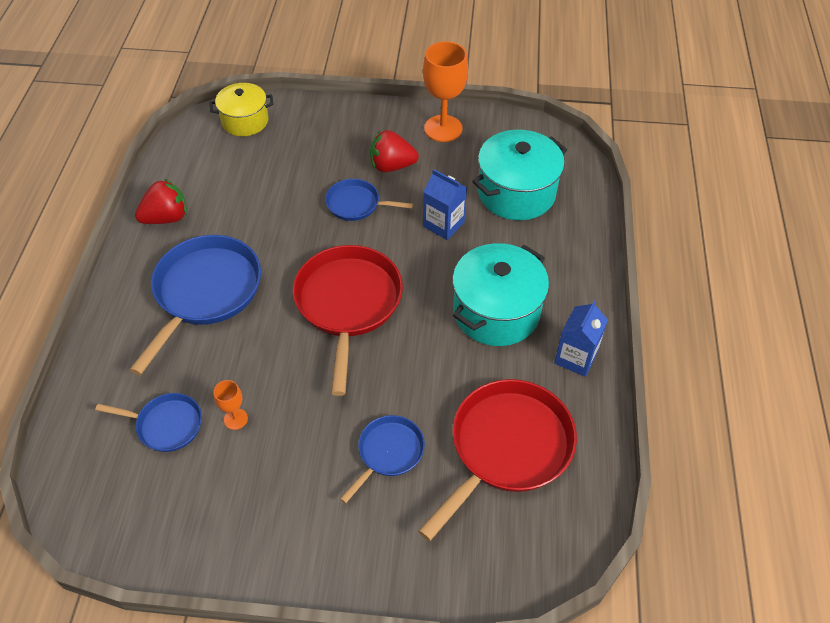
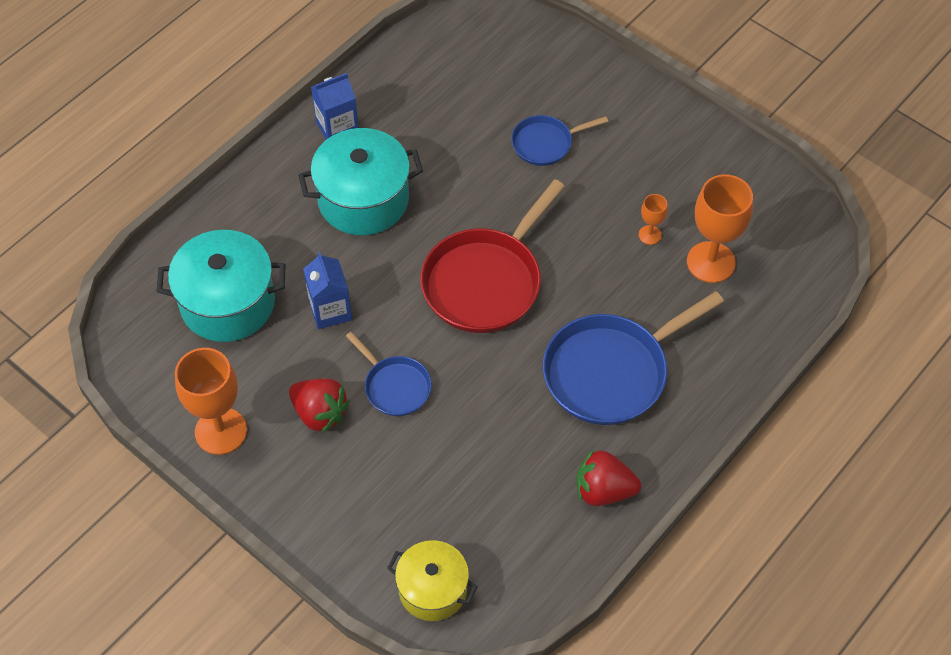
camera: 145 degrees left, 5 degrees up
blue pan [95,393,202,452] -> orange goblet [687,174,753,283]
red pan [418,379,577,541] -> none

